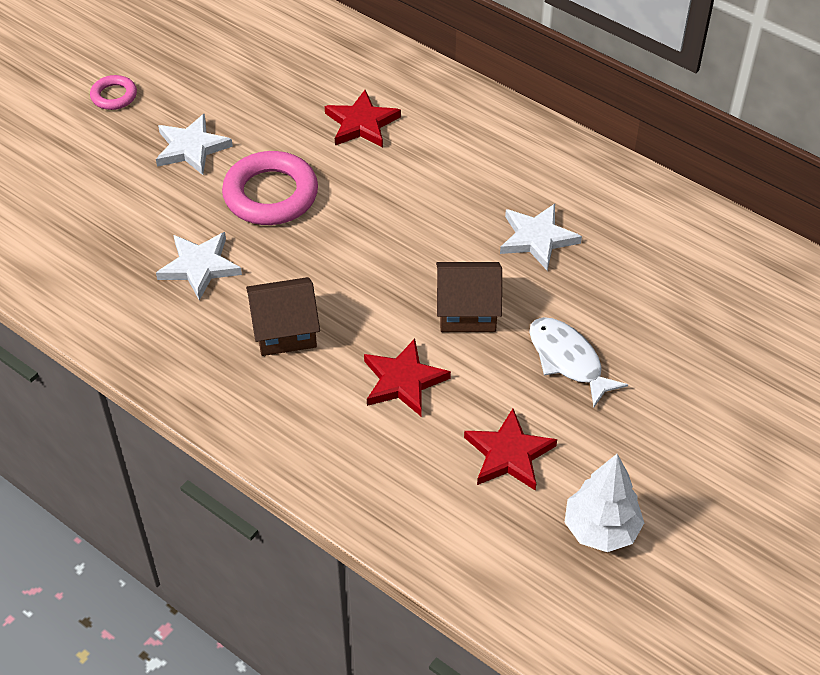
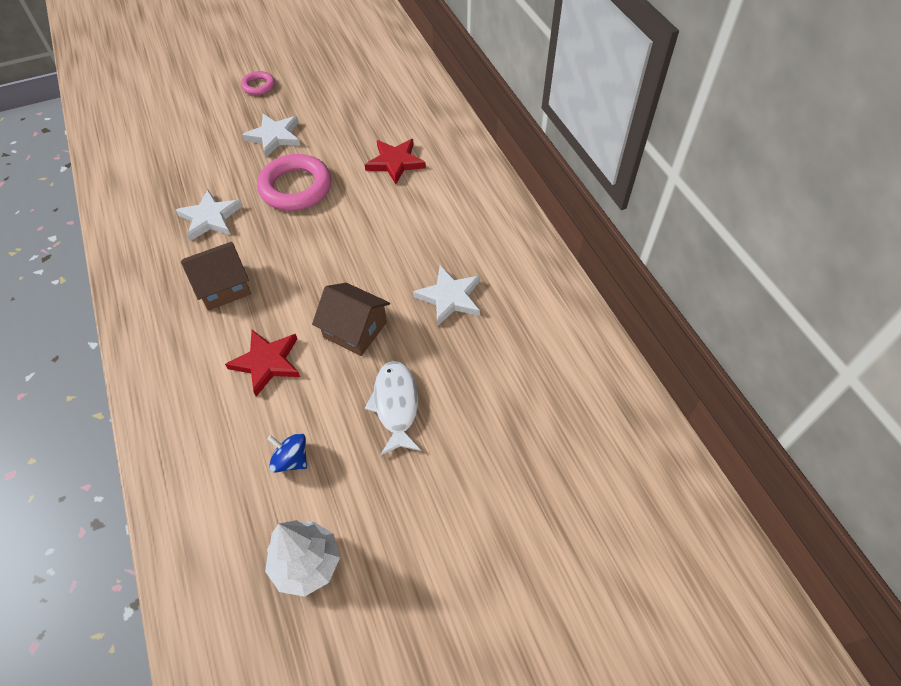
camera: 30 degrees right, 5 degrees up
brown house [246,277,320,356] -> brown house turned 45 degrees counterclockwise [181,242,251,311]
red star [464,409,557,491] -> blue spinning top [267,433,307,473]

